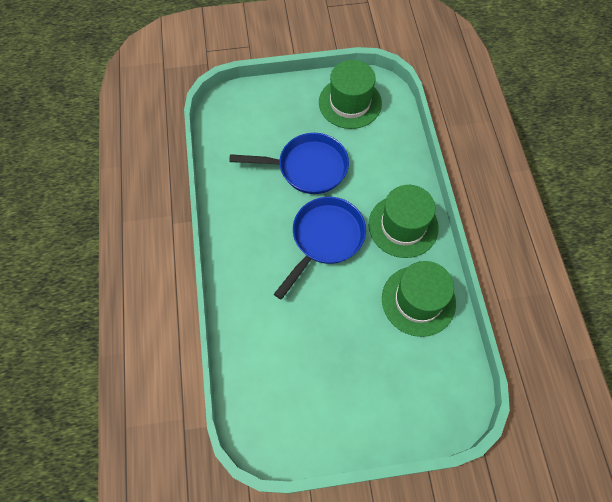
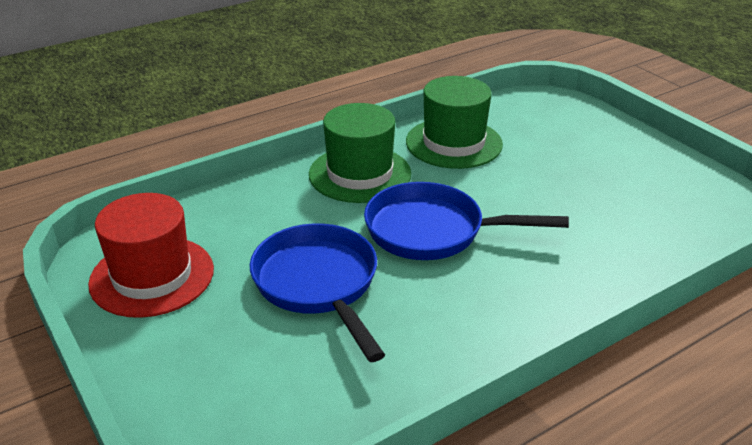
camera: 115 degrees left, 30 degrees down
green hat [319,60,382,129] -> red hat [88,193,214,318]

